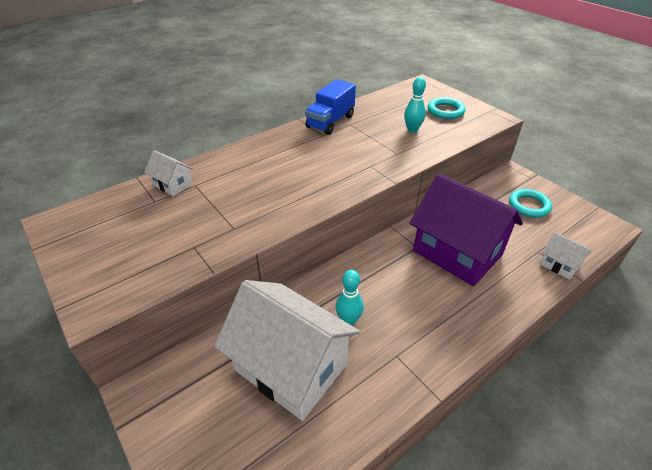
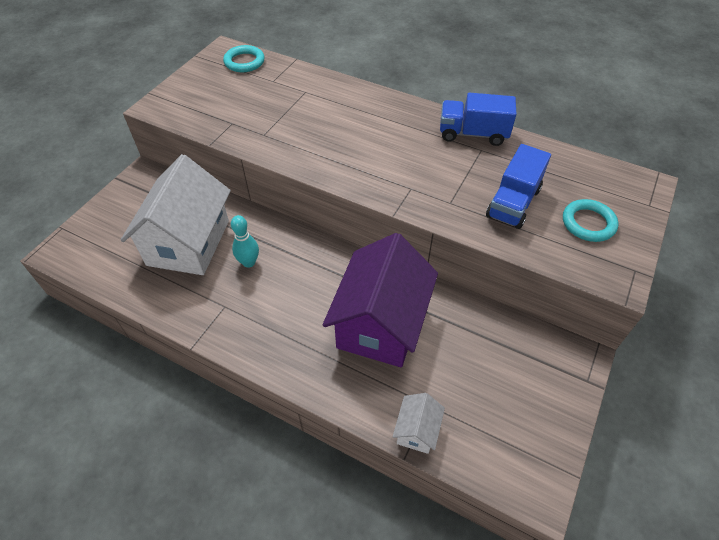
camera: 65 degrees right, 10 degrees up
white house [144,150,193,196] -> none
turquoise bowling pin [404,77,426,132] -> blue truck [486,144,551,229]
turquoise ring [509,189,552,217] -> turquoise ring moved to [223,45,265,72]

